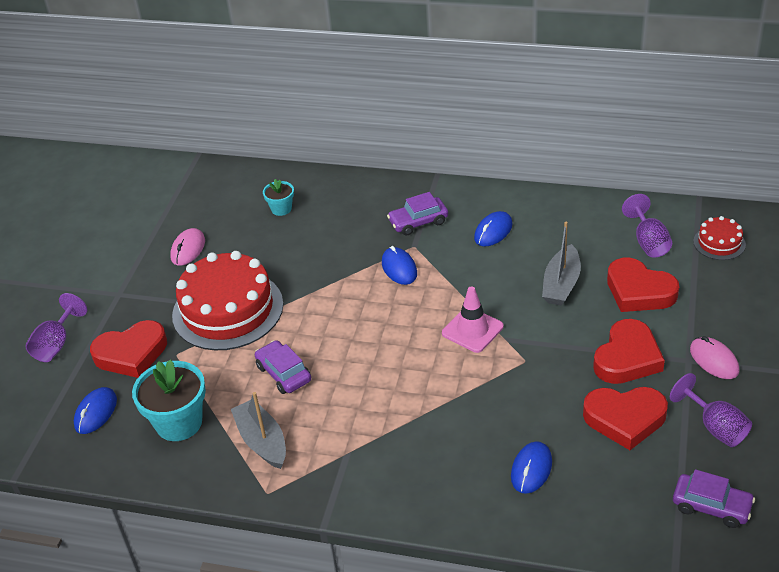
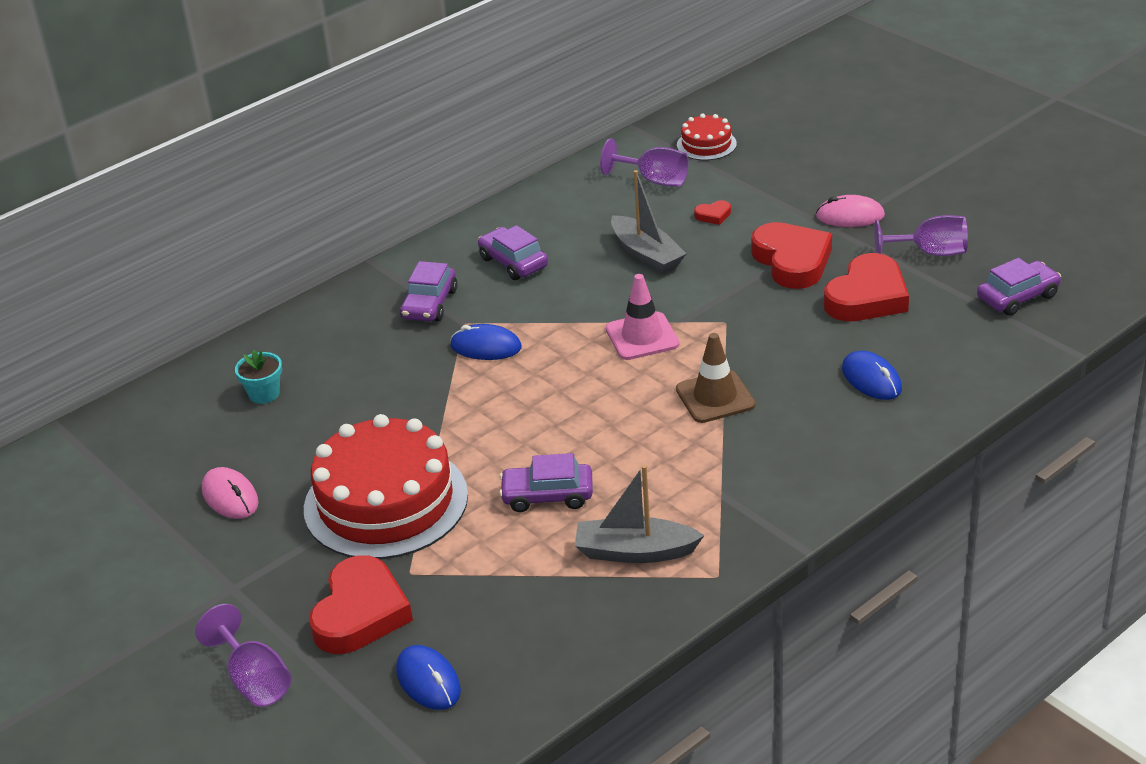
camera: 55 degrees left, 5 degrees down
turquoise flower pot [132,360,206,441] -> none
blue mouse [474,211,513,246] -> purple car [478,225,548,280]
red heart [607,258,679,312] -> red heart [694,200,731,225], size x0.42
none -> brown traffic cone [676,333,755,423]

